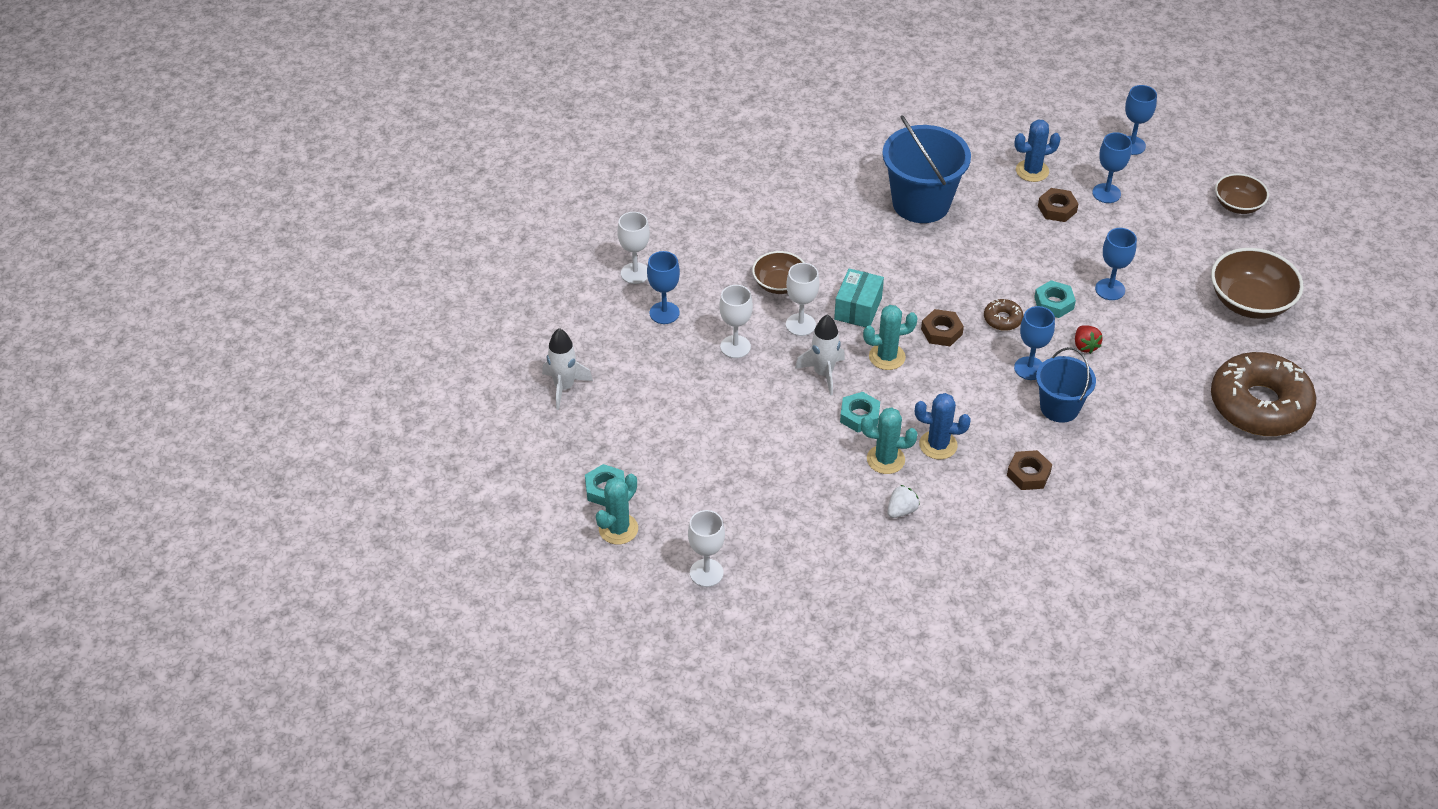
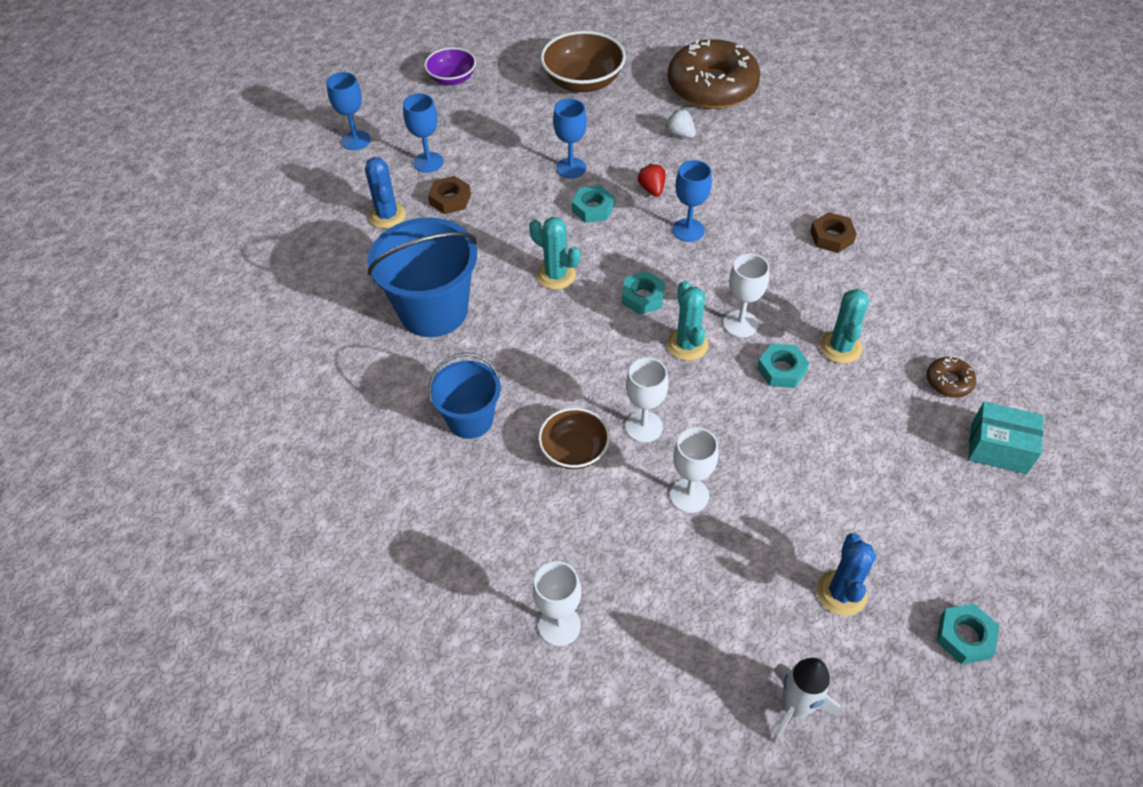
camera: 90 degrees left, 5 degrees up
turquoise cactus [596,474,638,544] -> turquoise cactus moved to [529,217,580,290]
blue goblet [647,251,680,324] -> none
white goblet [688,510,725,587] -> white goblet moved to [723,253,769,338]
white rocket [795,314,845,396] -> none
turquoise box [834,268,884,327] -> turquoise box moved to [968,402,1043,474]
white strawberry [887,485,920,518] -> white strawberry moved to [666,109,696,138]
blue cactus [915,393,971,459] -> blue cactus moved to [817,533,876,616]
brown nut [921,309,964,346] -> turquoise nut [622,271,665,315]
brown donut [984,299,1024,331] -> brown donut moved to [926,357,976,398]
blue bucket [1036,347,1096,423] -> blue bucket moved to [428,353,501,439]
red strawberry [1075,325,1103,354] -> red strawberry turned 90 degrees counterclockwise [638,164,666,197]
brown bowl [1215,174,1269,214] -> purple bowl [424,47,476,85]

